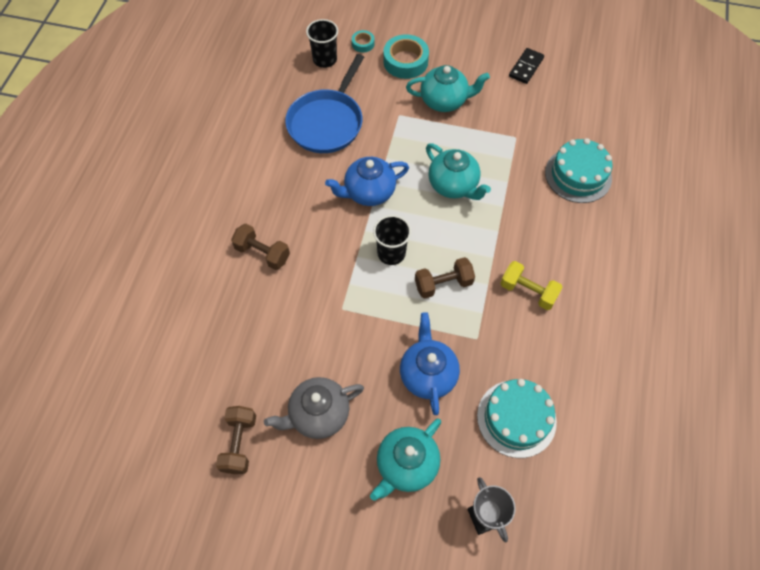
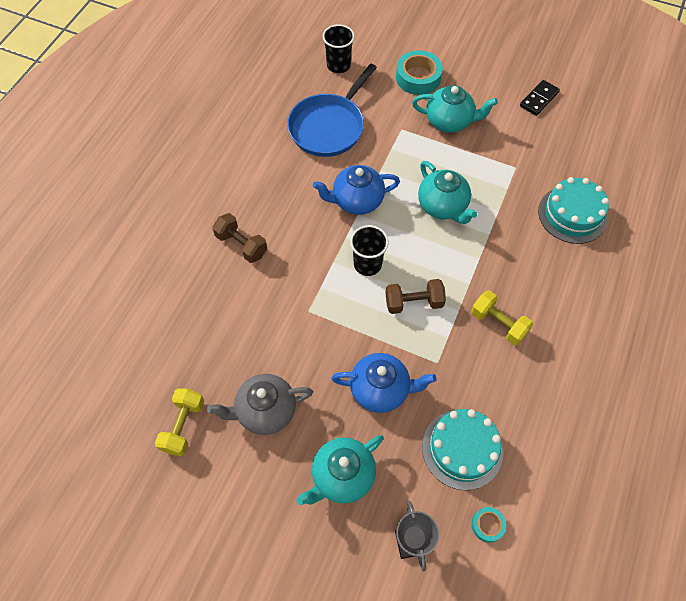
camera: 10 degrees right, 0 degrees up
brown dumbbell [216,406,256,474] -> yellow dumbbell [155,388,204,456]
turquoise tape [352,30,374,53] -> turquoise tape moved to [471,507,506,543]
blue teapot [400,312,460,415] -> blue teapot turned 90 degrees clockwise [331,353,436,413]

